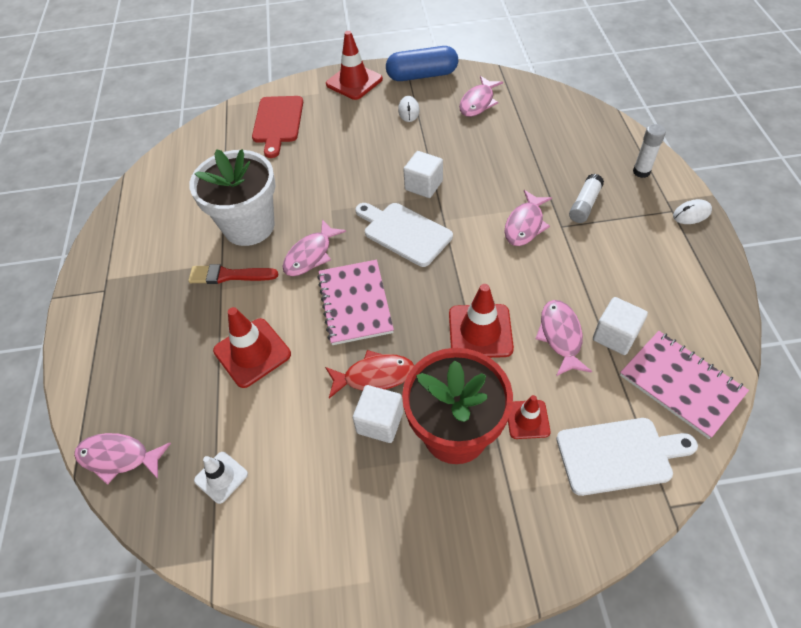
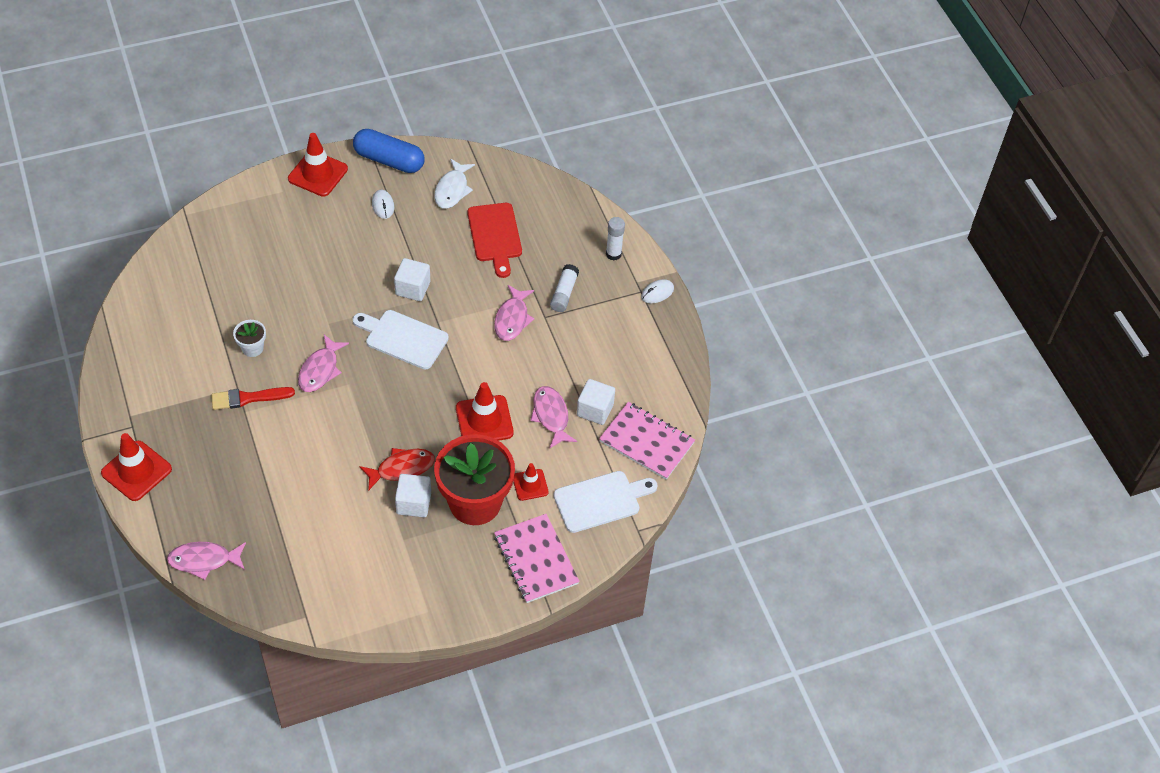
camera: 20 degrees left, 0 degrees up
white flower pot [190,149,276,246] -> white flower pot [233,320,266,357], size x0.43
white traffic cone [194,452,248,504] -> none
red traffic cone [213,307,291,388] -> red traffic cone moved to [101,433,172,501]
red cutting board [252,96,303,158] -> red cutting board moved to [467,203,522,278]
pink notebook [317,260,394,345] -> pink notebook moved to [494,514,580,603]
blue capsule [386,46,458,81] -> blue capsule turned 45 degrees clockwise [353,129,424,173]
pink fish [459,76,503,117] -> white fish [434,158,475,209]

